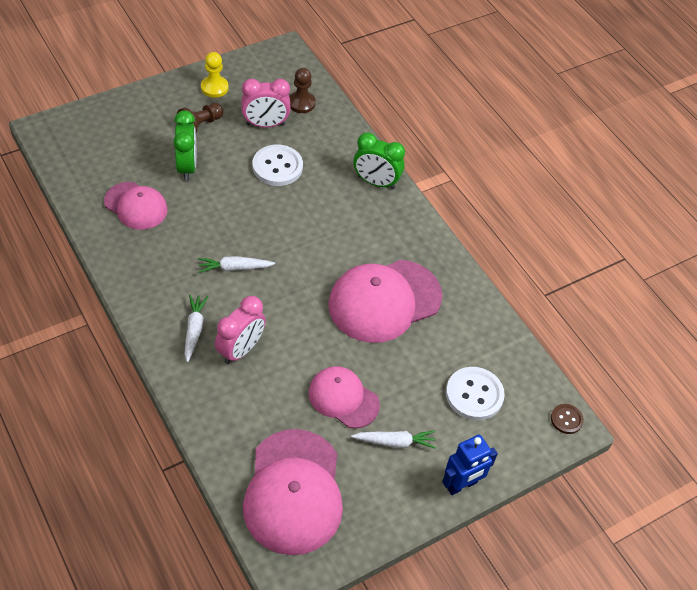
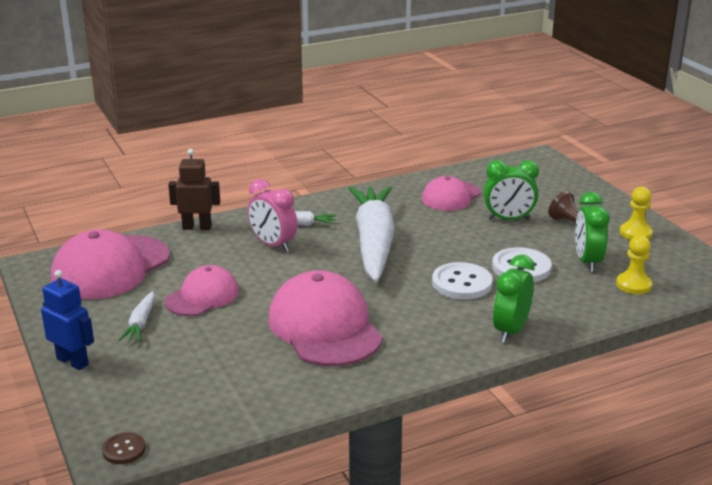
camera: 100 degrees right, 25 degrees down
white carrot [198,256,275,273] -> white carrot [348,186,395,282], size x2.44
pink clock [241,79,291,128] -> green clock [575,192,610,272]
pink cap [243,429,343,555] -> pink cap turned 60 degrees counterclockwise [51,229,170,299]
brown pawn [289,68,316,113] -> yellow pawn [616,235,652,294]
blue robot [442,434,498,495] -> blue robot turned 150 degrees clockwise [41,270,94,370]
white button [446,367,505,421] -> white button moved to [432,262,493,300]
none -> brown robot [168,149,220,230]

